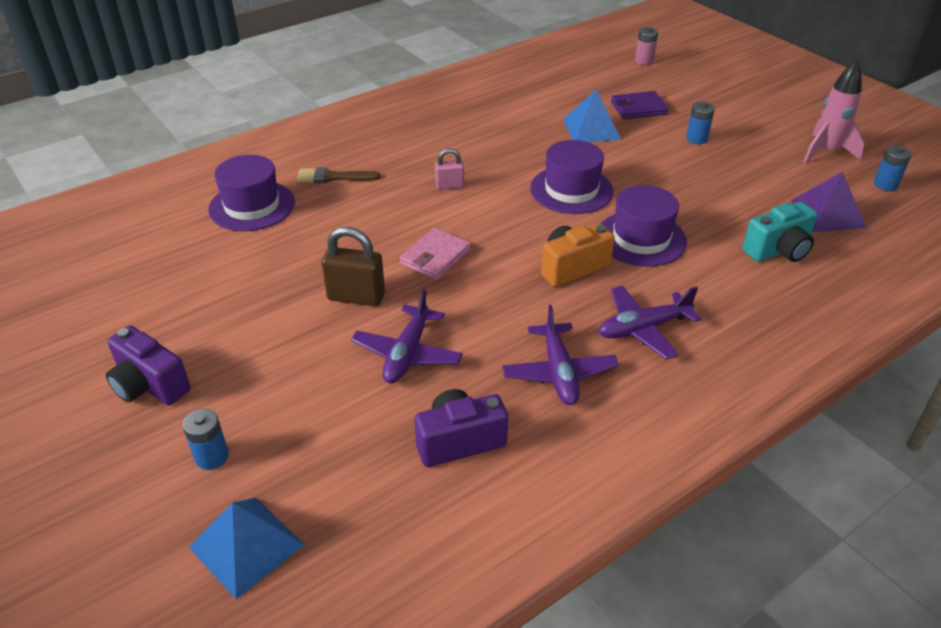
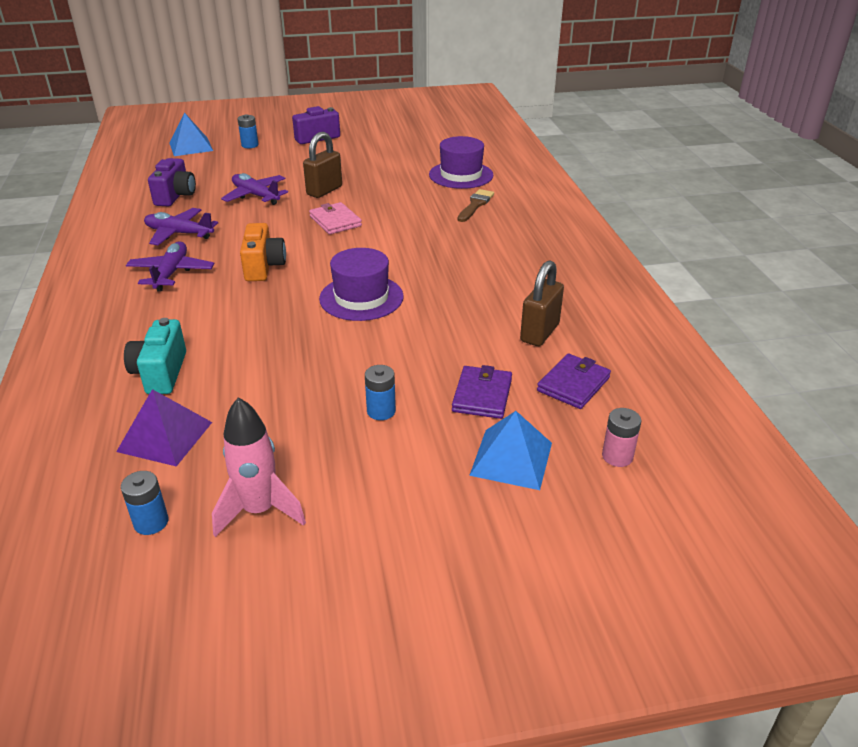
camera: 115 degrees right, 5 degrees down
pink padlock [435,148,464,190] -> none
blue pyramid [563,90,621,142] -> blue pyramid moved to [469,411,552,490]
purple hat [601,185,687,267] -> none
none -> brown padlock [520,260,564,346]
none -> purple wallet [537,353,611,409]

